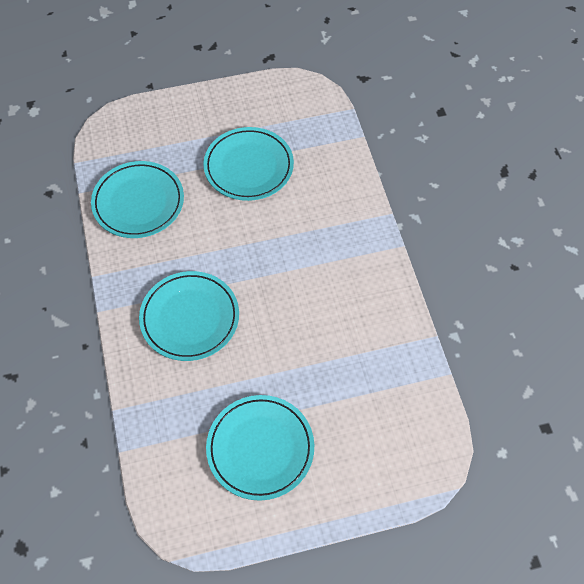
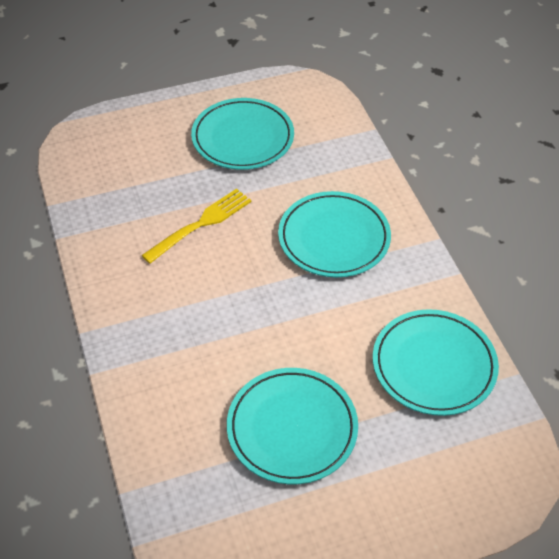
camera: 175 degrees right, 10 degrees down
none -> yellow fork [141,188,251,264]

